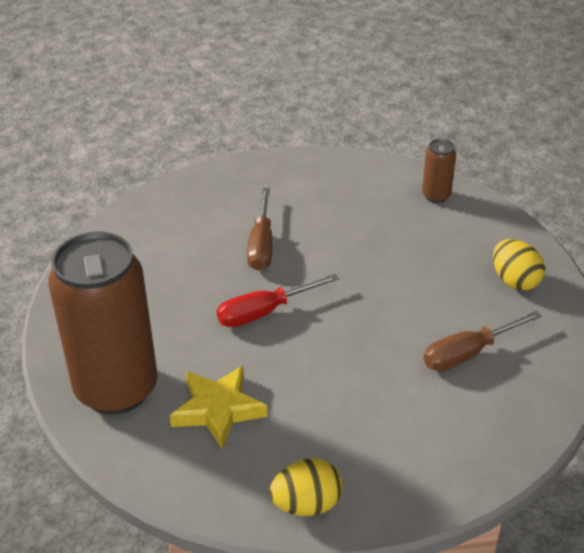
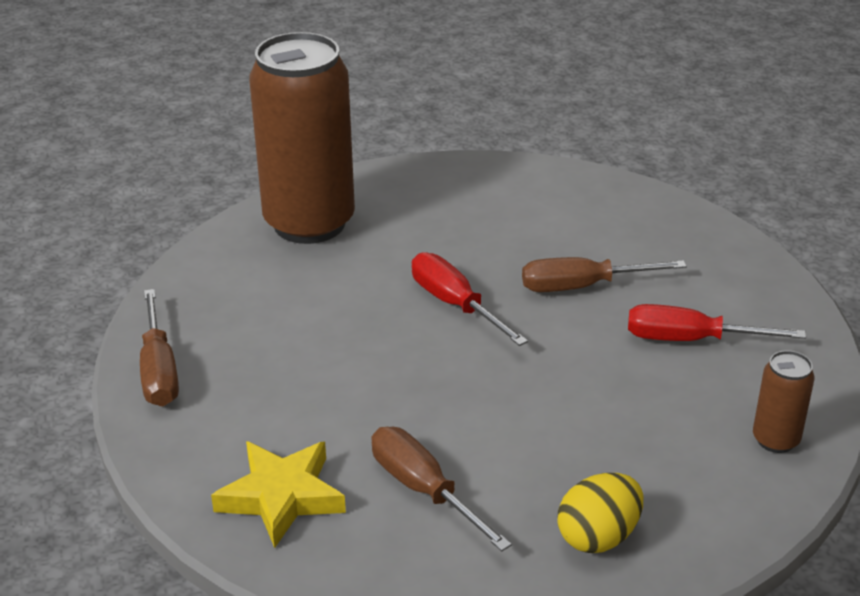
camera: 80 degrees right, 5 degrees down
yellow star [170,366,267,449] -> yellow star moved to [211,441,346,548]
yellow egg [269,458,343,516] -> brown screwdriver [140,289,179,406]
none -> red screwdriver [628,304,806,341]

